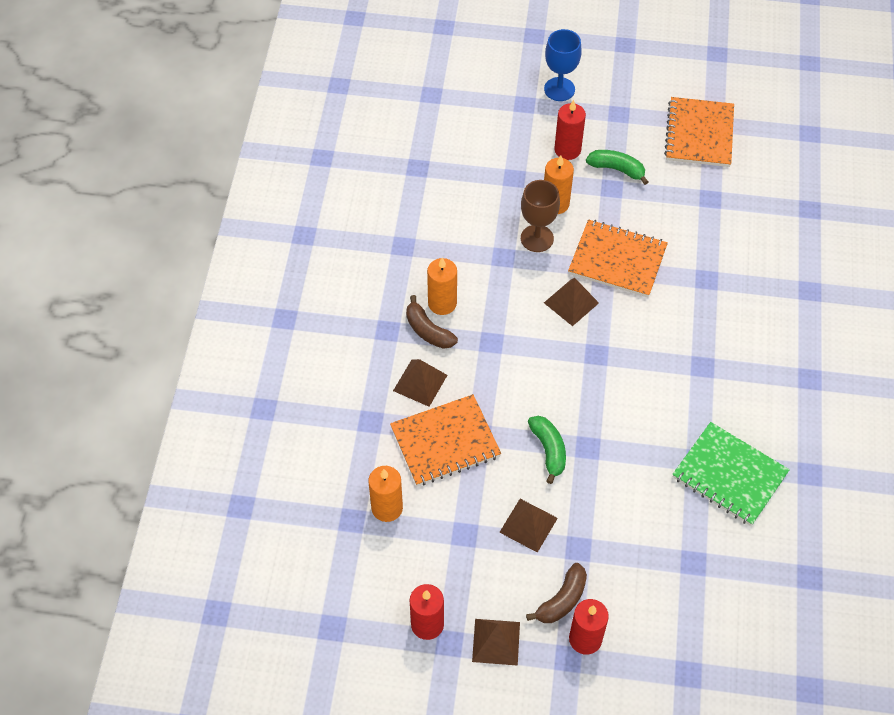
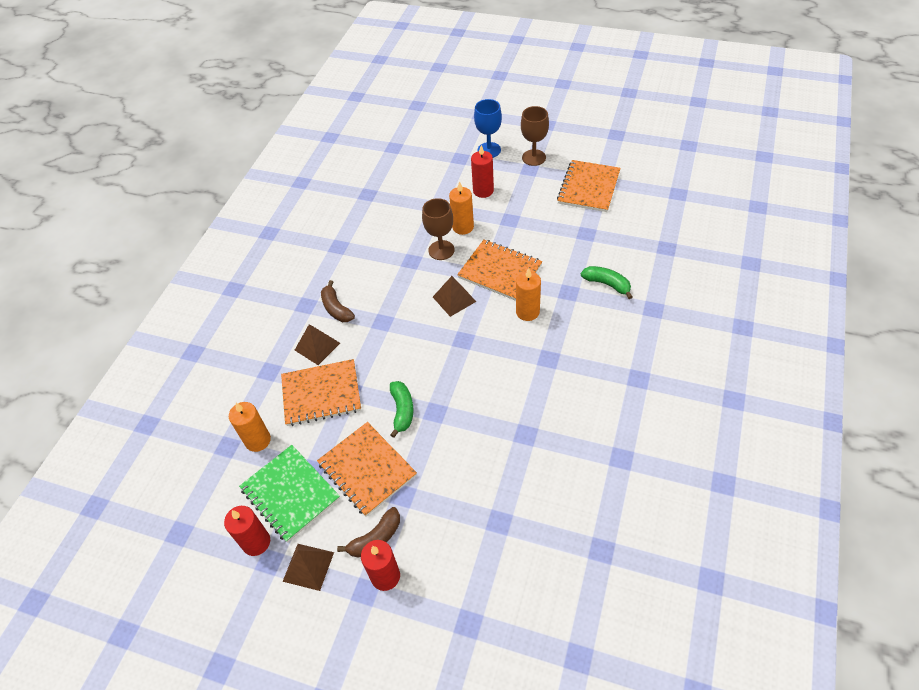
camera: 15 degrees right, 5 degrees down
orange candle [427,257,457,315] -> orange candle moved to [516,268,541,321]
brown pyramid [499,499,558,553] -> orange notebook [317,422,417,517]
green banana [586,150,648,185] -> green banana moved to [581,266,633,299]
green notebook [672,422,790,526] -> green notebook moved to [239,445,340,543]
none -> brown goblet [521,106,549,166]

